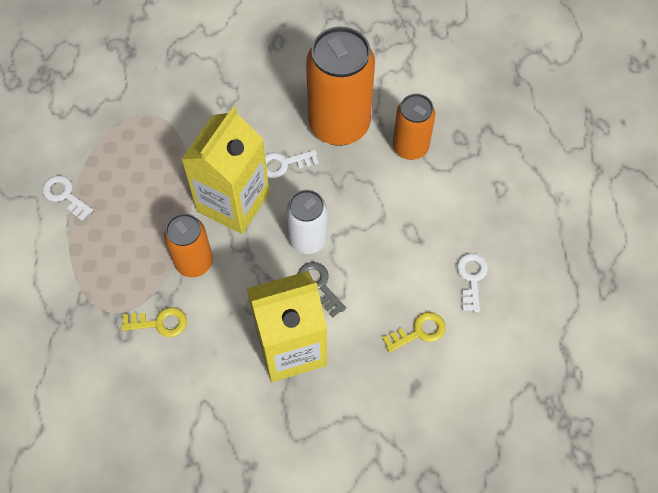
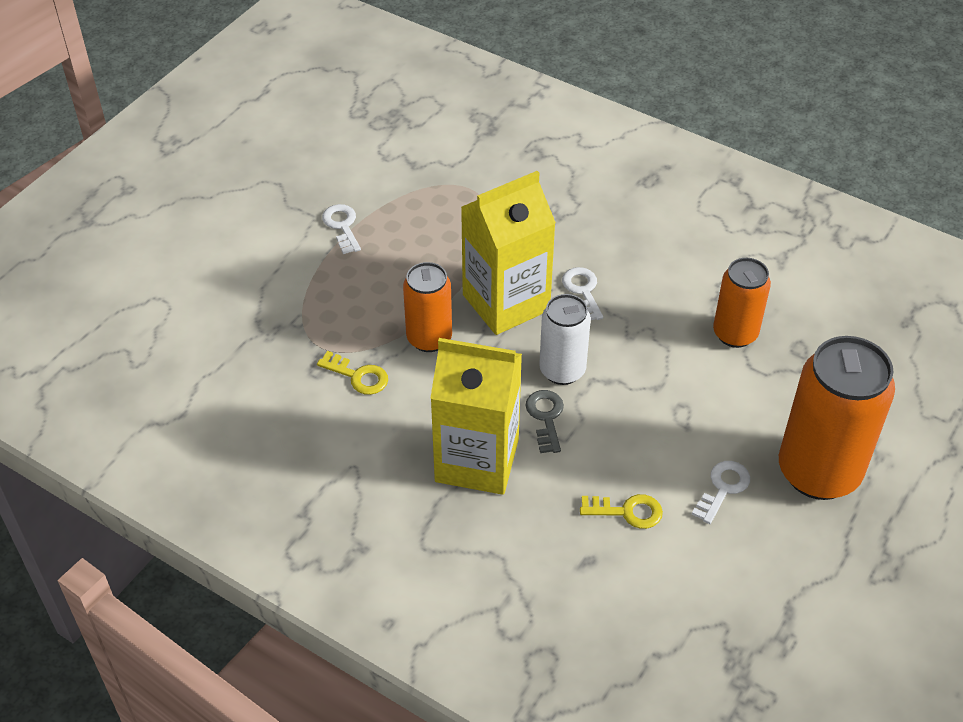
camera: 30 degrees right, 15 degrees down
white key [265,150,319,178] -> white key turned 60 degrees clockwise [562,267,603,320]
orange can [306,27,375,146] -> orange can moved to [779,336,895,500]

